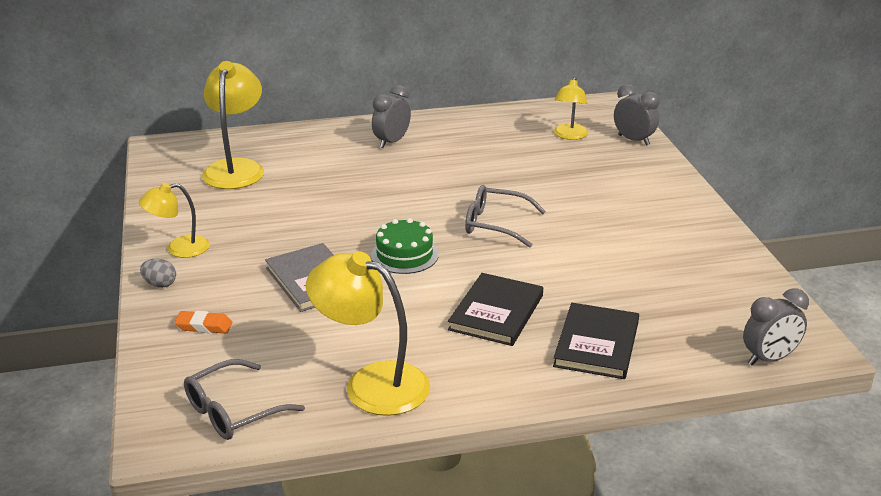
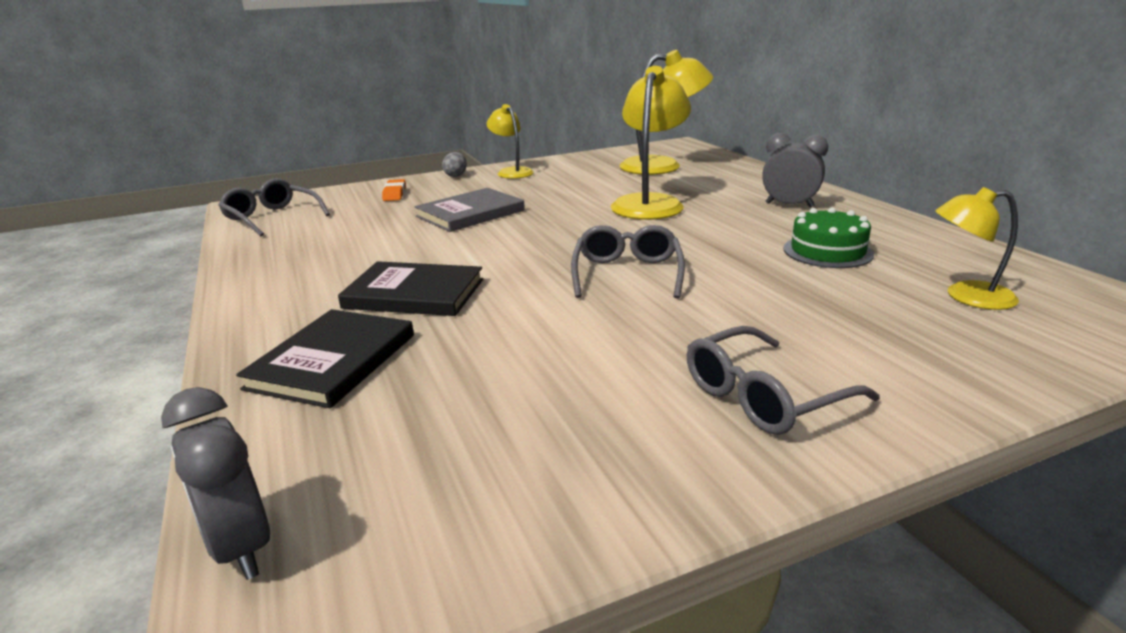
camera: 80 degrees right, 5 degrees down
yellow lamp [306,251,430,416] -> yellow lamp moved to [611,66,691,220]
green cake [371,218,439,274] -> green cake moved to [783,207,874,268]
black book [553,303,639,379] -> black book turned 75 degrees counterclockwise [236,309,414,408]
grey clock [614,84,660,146] -> none
none -> grey glasses [687,326,880,435]

